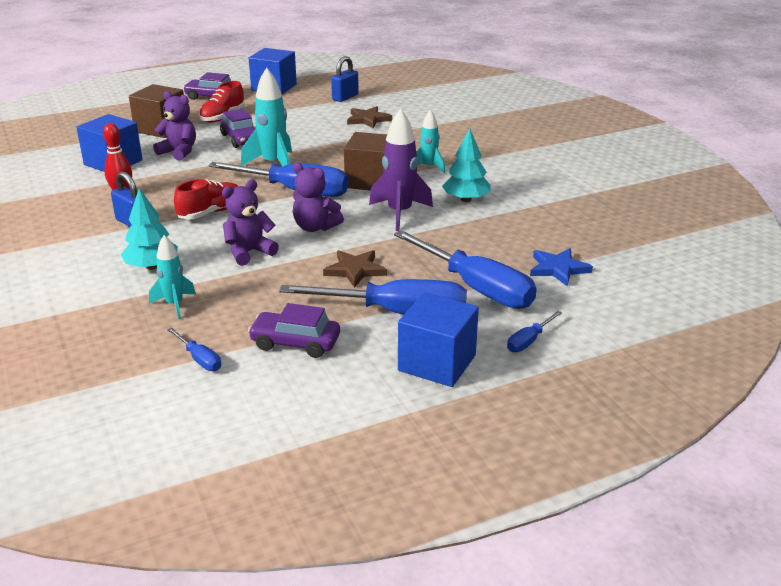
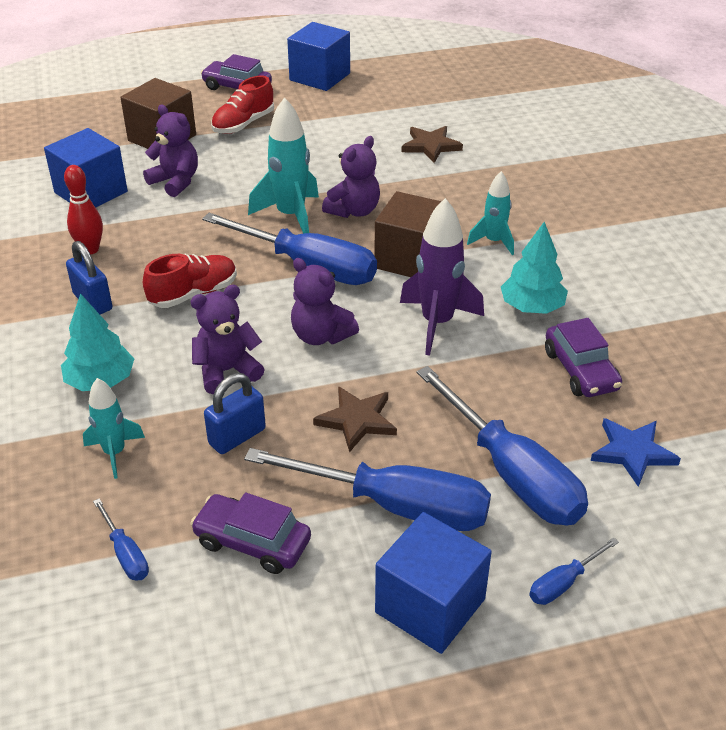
camera: 10 degrees right, 10 degrees up
purple car [220,109,255,148] -> purple car moved to [545,318,622,397]
blue padlock [331,56,359,102] -> blue padlock moved to [204,373,266,454]
none -> purple teddy bear [322,136,380,218]

